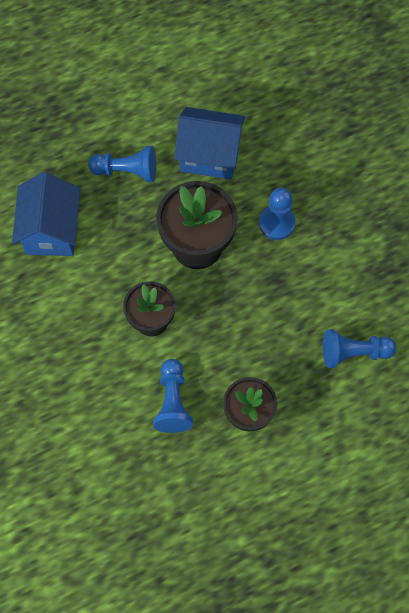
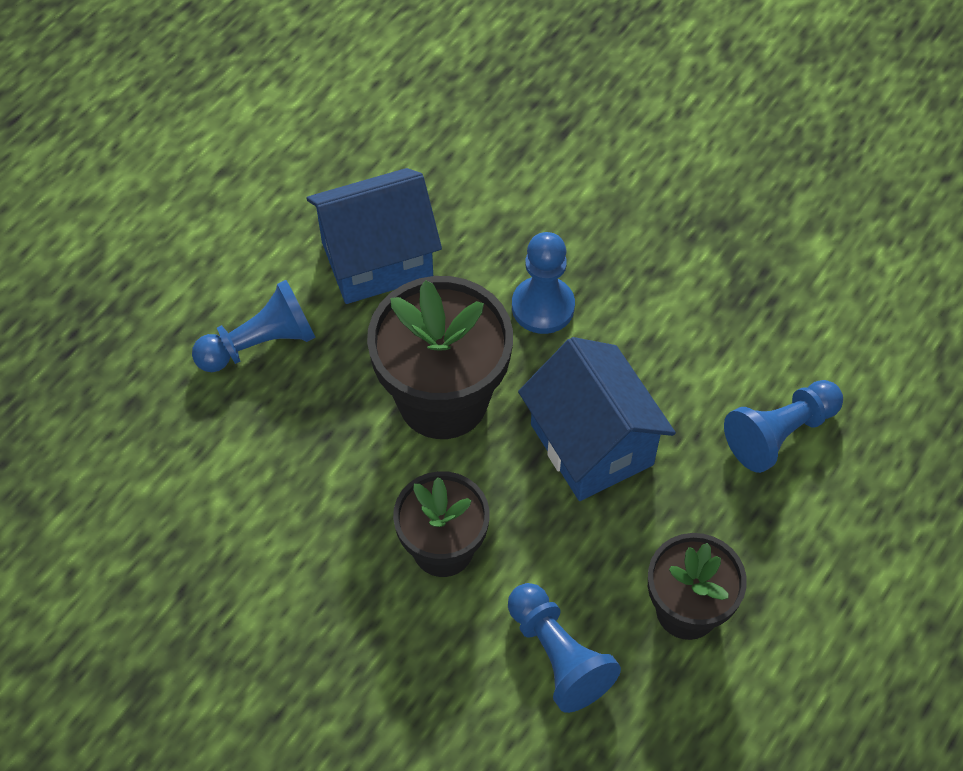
camera: 30 degrees left, 10 degrees down
blue house [12,172,80,256] -> blue house moved to [518,337,676,501]

